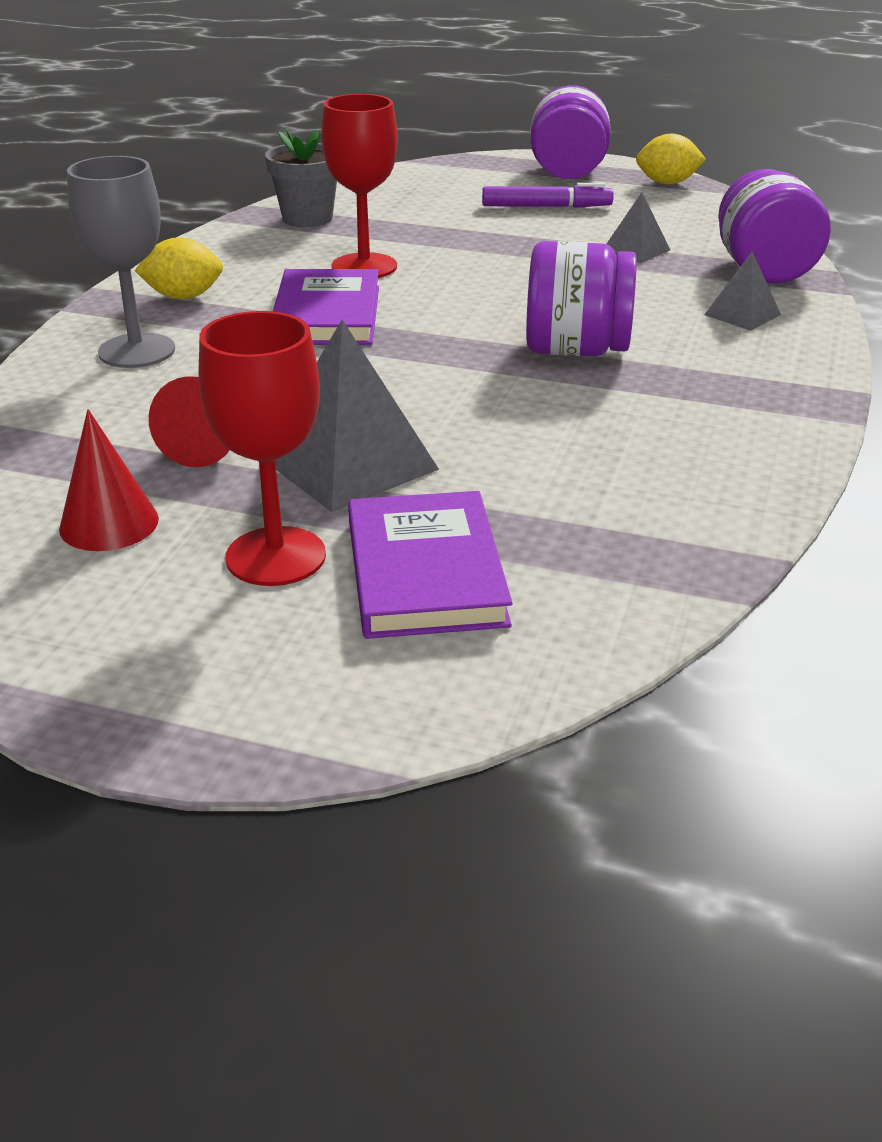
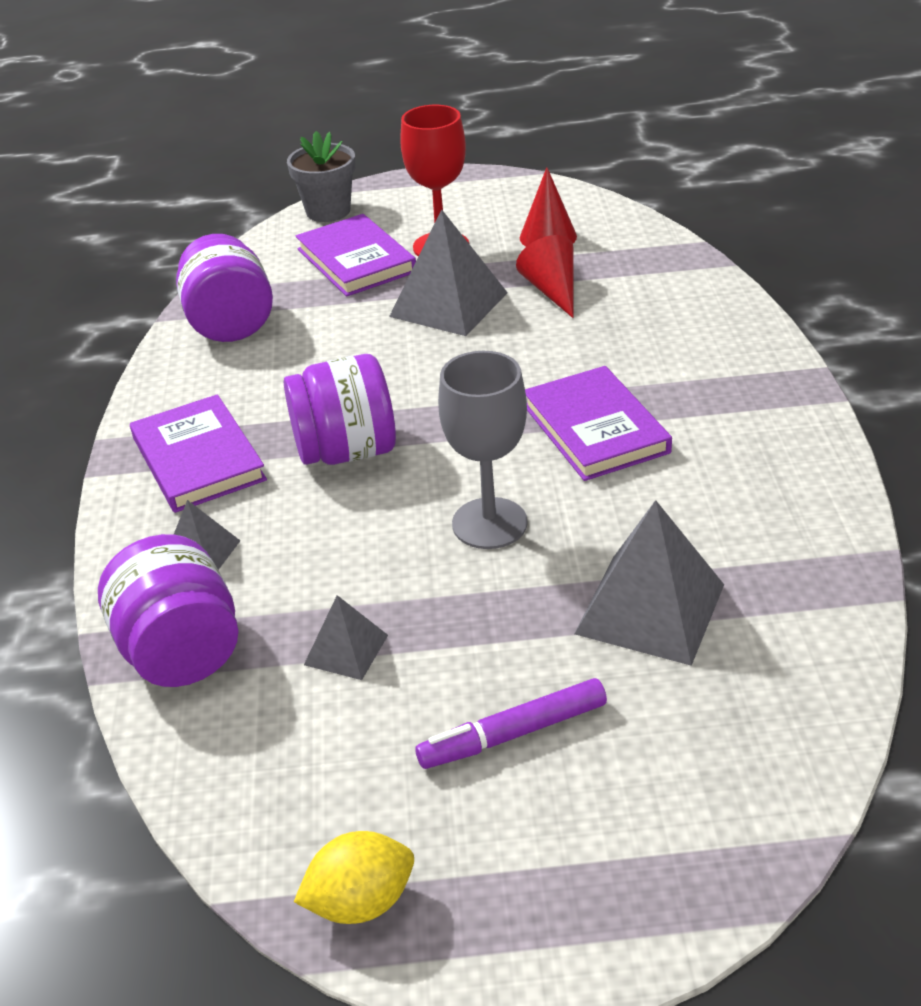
camera: 160 degrees right, 5 degrees up
grey goblet [67,156,175,368] -> grey goblet moved to [438,351,528,549]
yellow lemon [135,237,223,299] -> none
grey flower pot [265,129,337,227] -> grey flower pot moved to [287,131,355,222]
red goblet [321,94,398,278] -> none
purple jar [530,85,611,179] -> purple jar moved to [176,234,273,342]
none -> purple book [130,394,267,513]
none -> grey pyramid [575,500,724,666]

